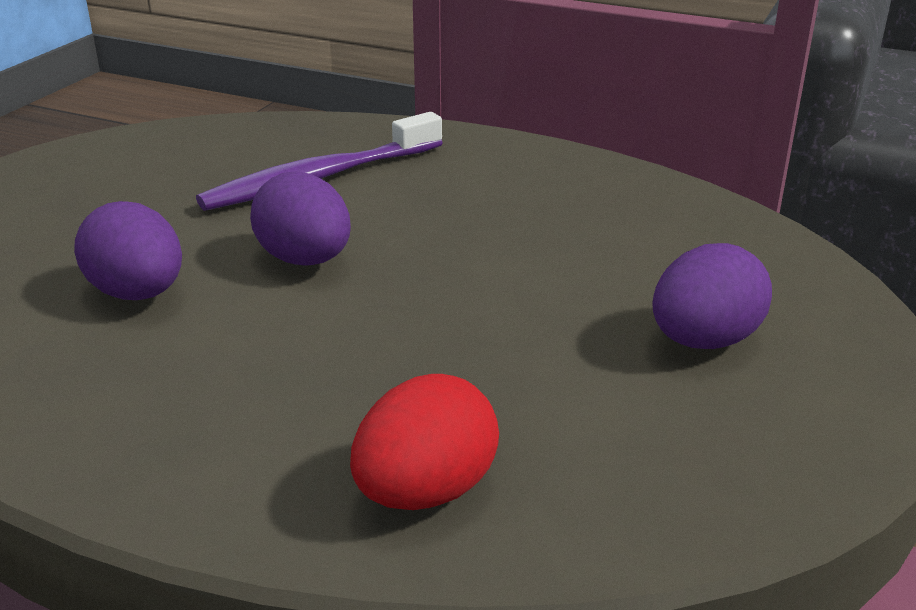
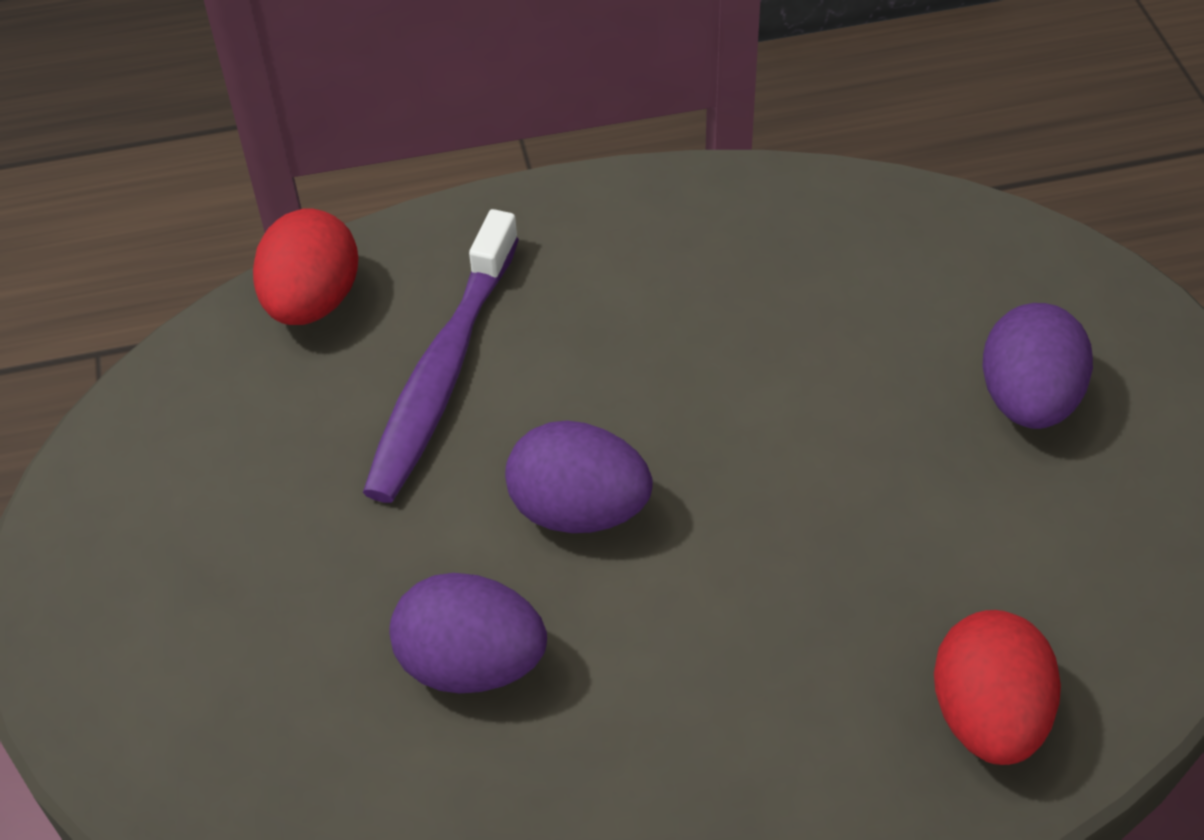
camera: 35 degrees left, 20 degrees up
none -> red egg [253,209,358,325]

